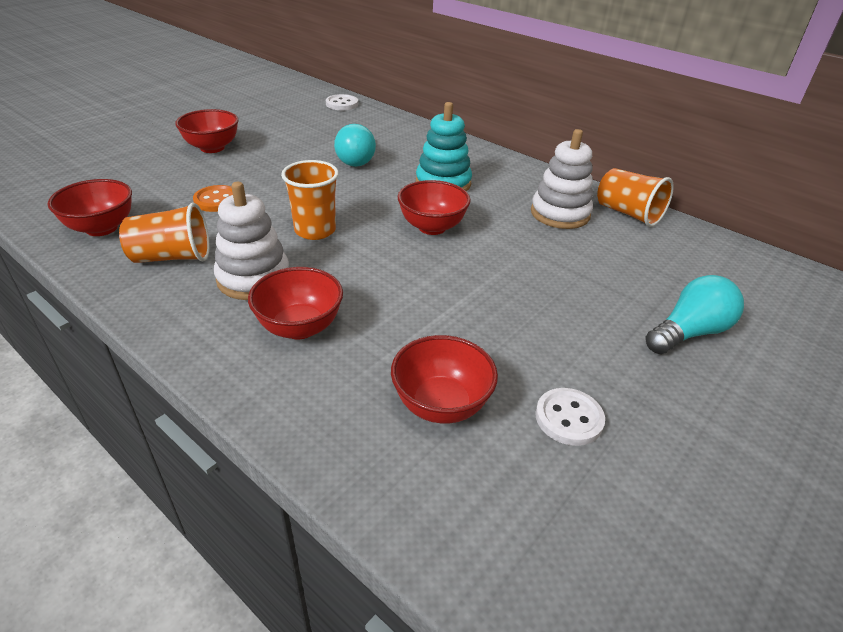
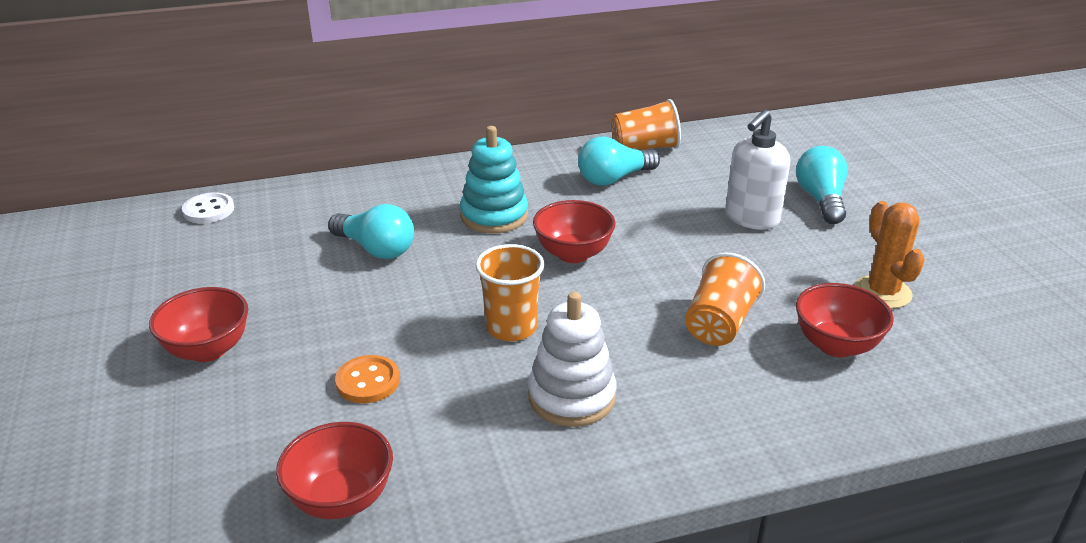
camera: 55 degrees left, 5 degrees down
orange cup [119,203,209,263] -> orange cup moved to [685,253,765,346]
red bowl [248,267,343,339] -> none
white stacking toy [531,129,593,229] -> turquoise light bulb [578,136,660,186]
white button [535,388,605,446] -> orange cactus [854,201,925,309]
none -> white soap dispenser [725,110,790,230]

